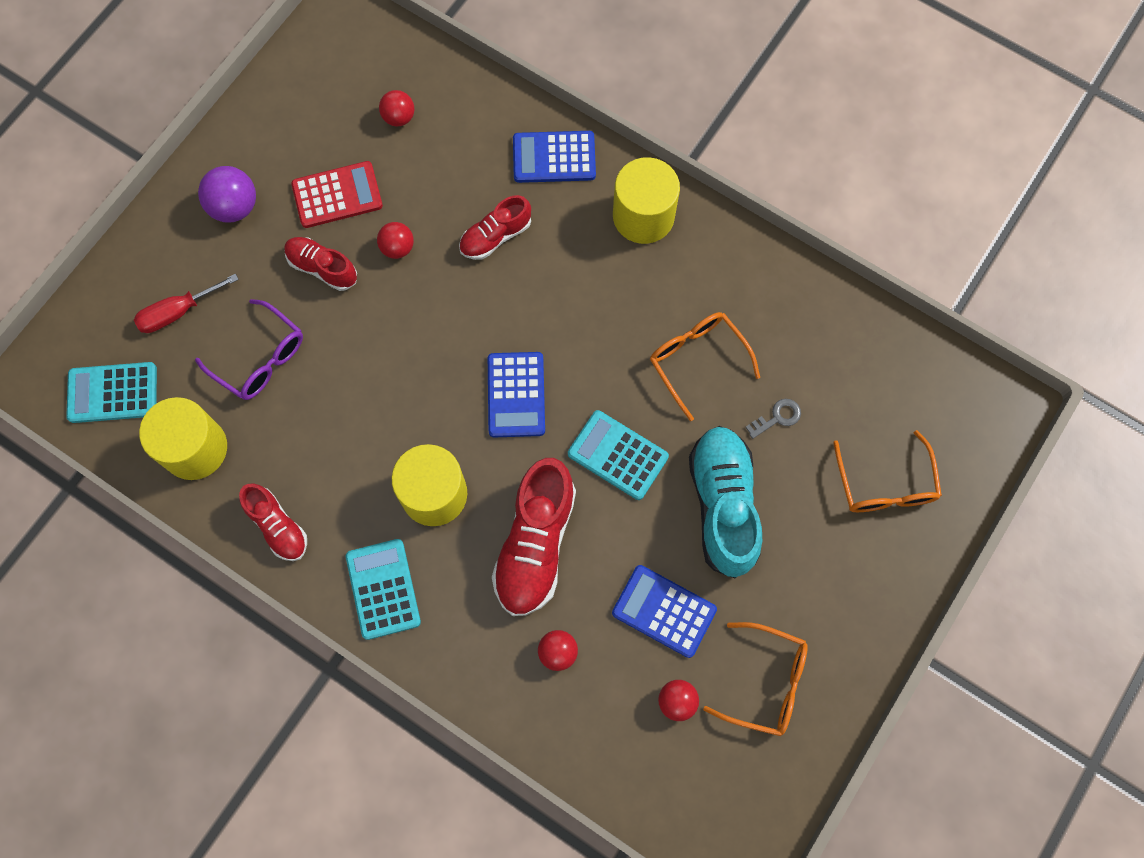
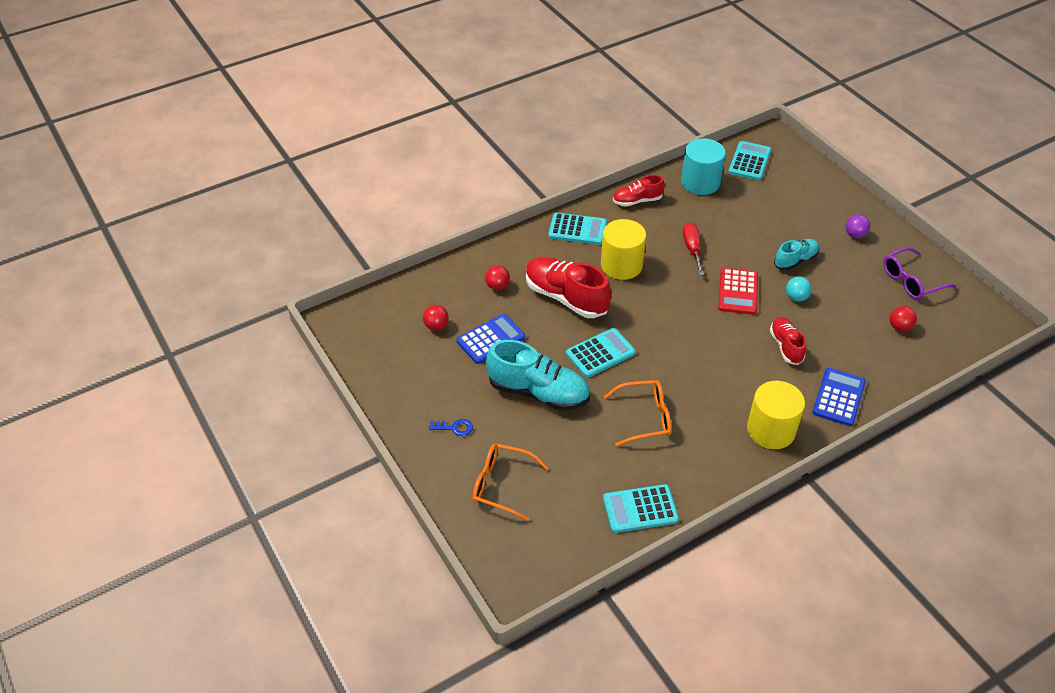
camera: 115 degrees right, 25 degrees down
red screwdriver [134,274,239,333] -> red screwdriver moved to [683,222,704,275]
yellow cylinder [139,397,227,480] -> turquoise cylinder [681,138,726,195]
purple glasses [195,299,303,400] -> purple glasses moved to [883,247,956,299]
purple ball [198,166,256,223] -> purple ball [846,214,870,238], size x0.65
red shoe [284,237,357,291] -> turquoise shoe [774,239,819,271]
red calculator [291,161,383,228] -> red calculator moved to [718,268,758,315]
red ball [377,222,414,259] -> turquoise ball [786,276,812,302]
blue calculator [488,352,545,438] -> none
orange glasses [703,622,808,736] -> none
grey key [746,399,801,439] -> none
none -> blue key [429,419,473,436]
none -> turquoise calculator [603,484,679,533]

